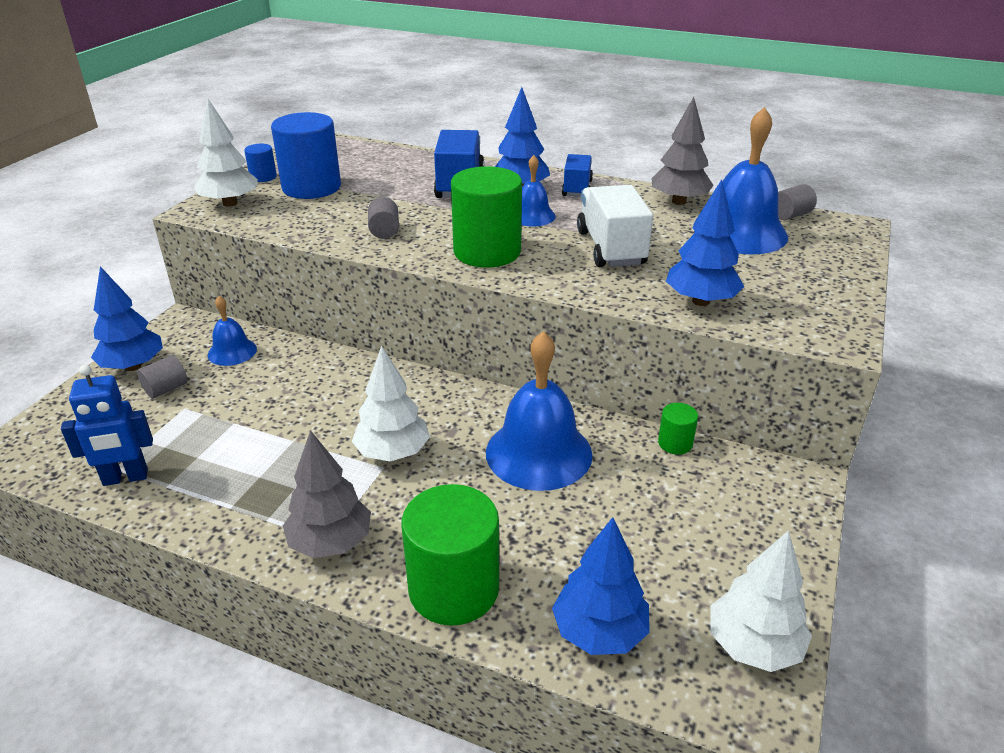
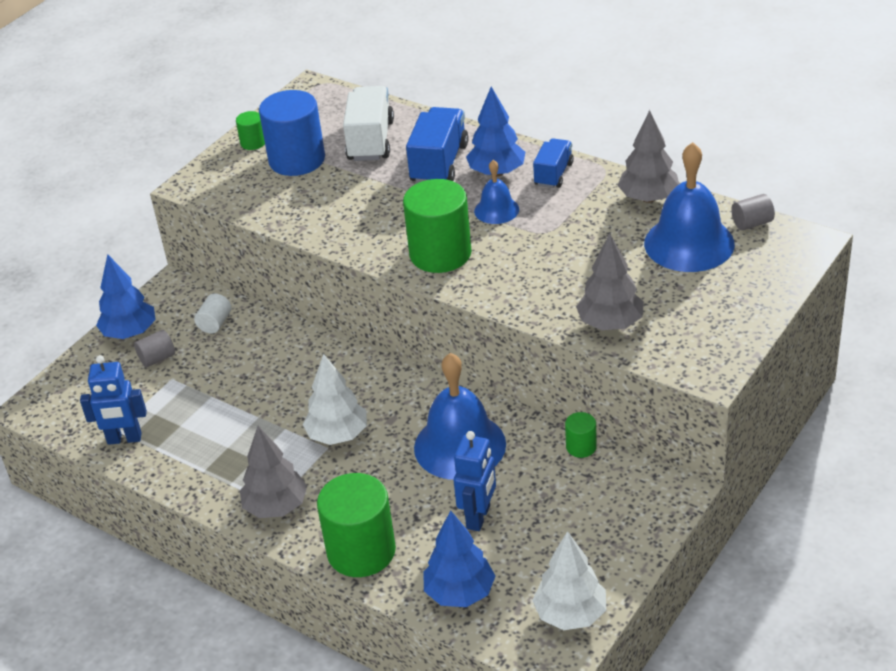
camera: 15 degrees right, 5 degrees up
white tree [194,99,258,207] -> none
blue bell [208,296,257,366] -> white cylinder [194,293,232,334]
blue cylinder [244,144,277,182] -> green cylinder [236,111,265,150]
grey cylinder [368,197,399,239] -> none
white truck [577,185,653,267] -> white truck moved to [343,86,394,161]
blue tree [666,179,744,306] -> grey tree [576,233,644,330]
none -> blue robot [454,431,496,531]

